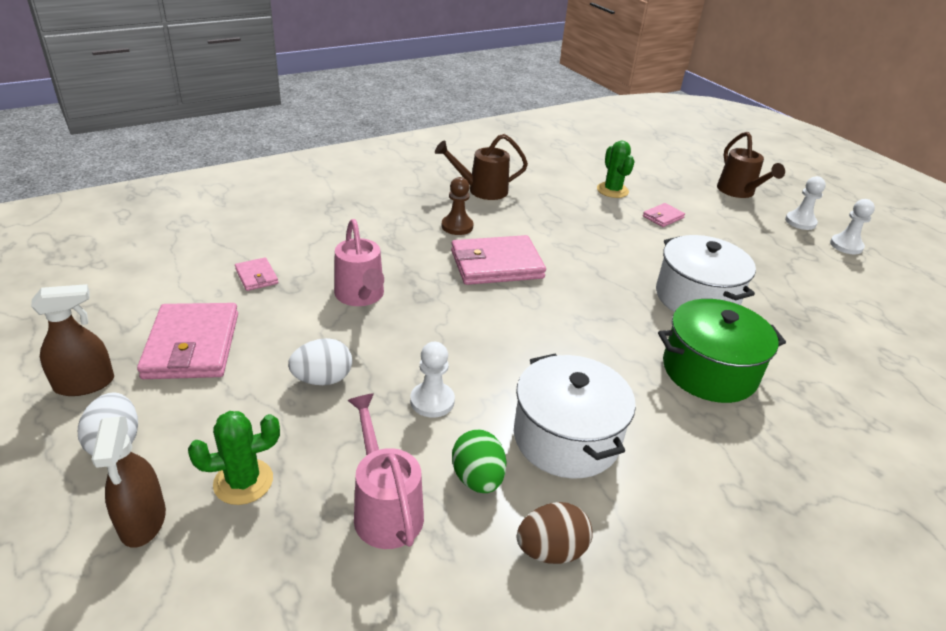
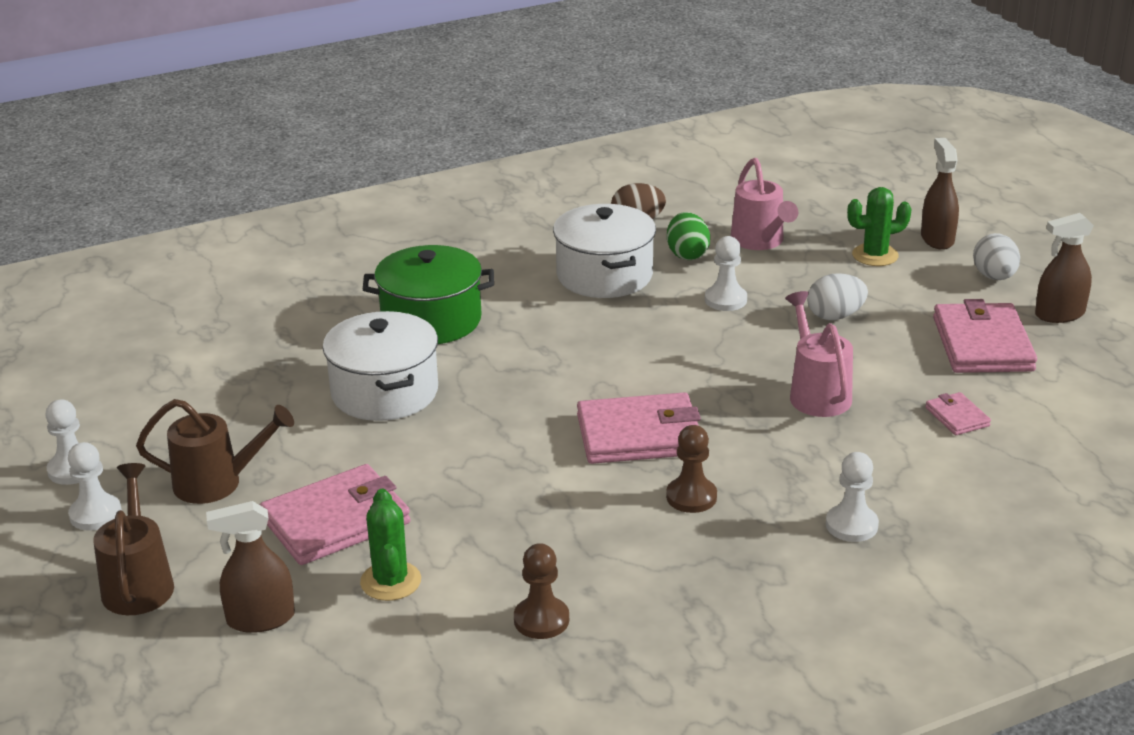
camera: 170 degrees left, 5 degrees down
brown watering can [435,134,528,200] -> brown watering can moved to [136,399,294,504]
pink wallet [643,203,685,227] -> pink wallet [260,464,411,565], size x2.08
none -> brown spray bottle [206,501,295,633]
none -> brown pawn [514,543,569,639]
none -> white pawn [826,452,879,542]

